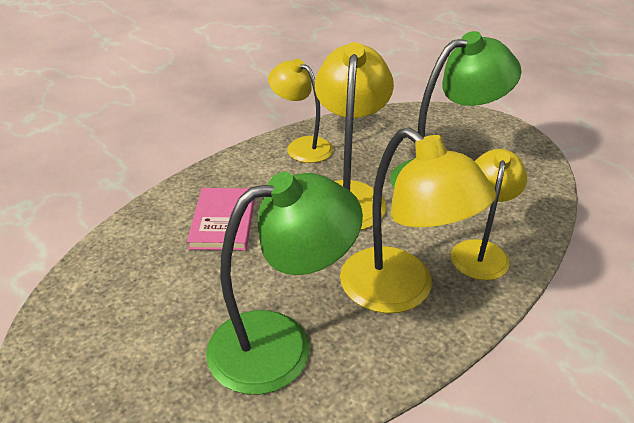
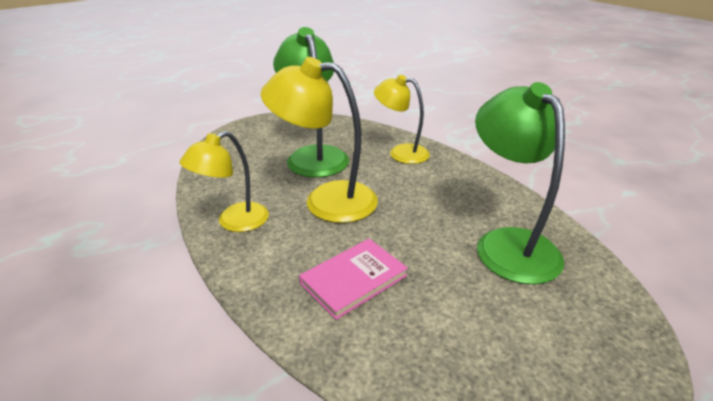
camera: 85 degrees left, 5 degrees down
pink book [187,188,255,250] -> pink book turned 45 degrees counterclockwise [299,239,408,320]
yellow lamp [340,128,496,313] -> none

